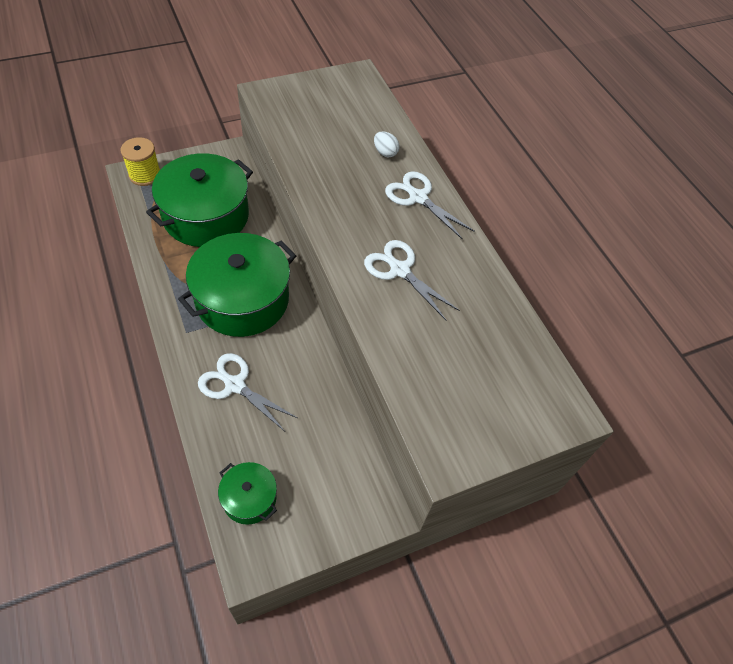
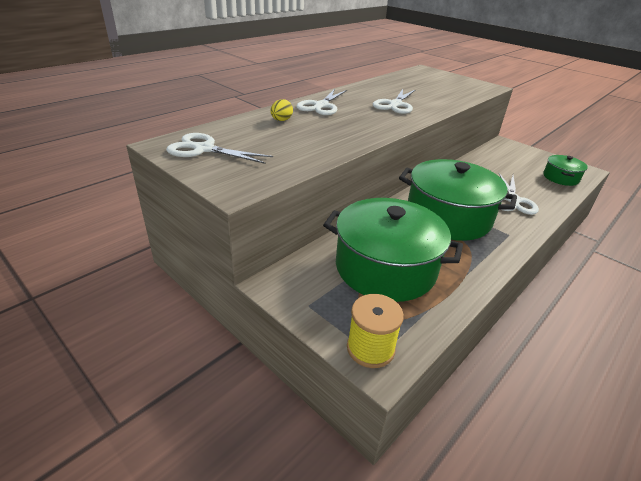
camera: 110 degrees left, 20 degrees down
white egg [374,131,400,158] -> yellow egg [271,99,293,121]
none -> white scissors [166,133,273,164]

